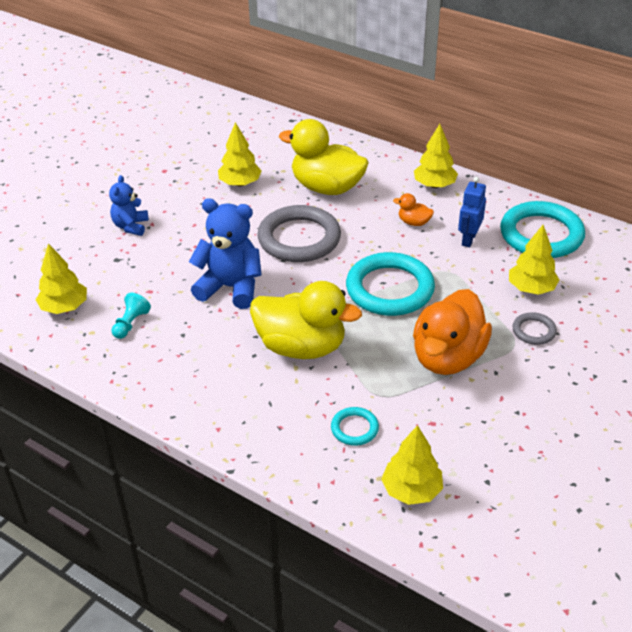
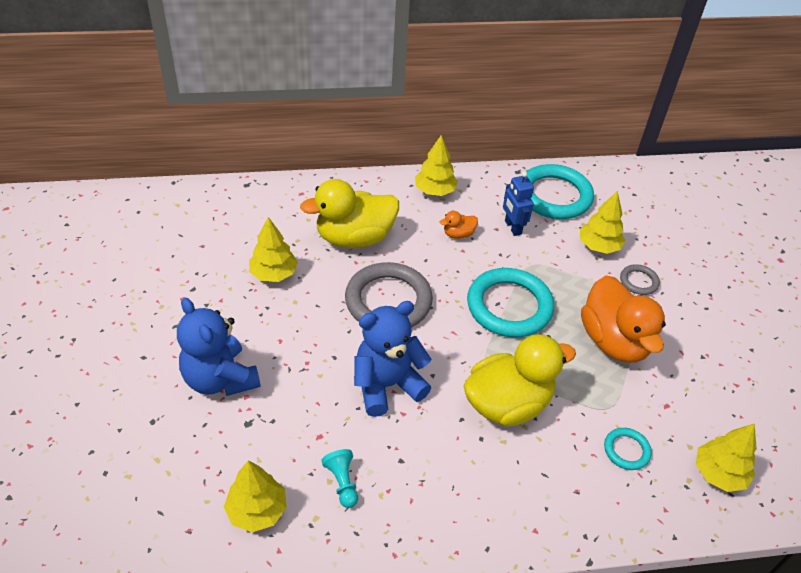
camera: 45 degrees left, 5 degrees up
blue teddy bear [109,175,149,236] -> blue teddy bear [177,298,261,396], size x1.70

